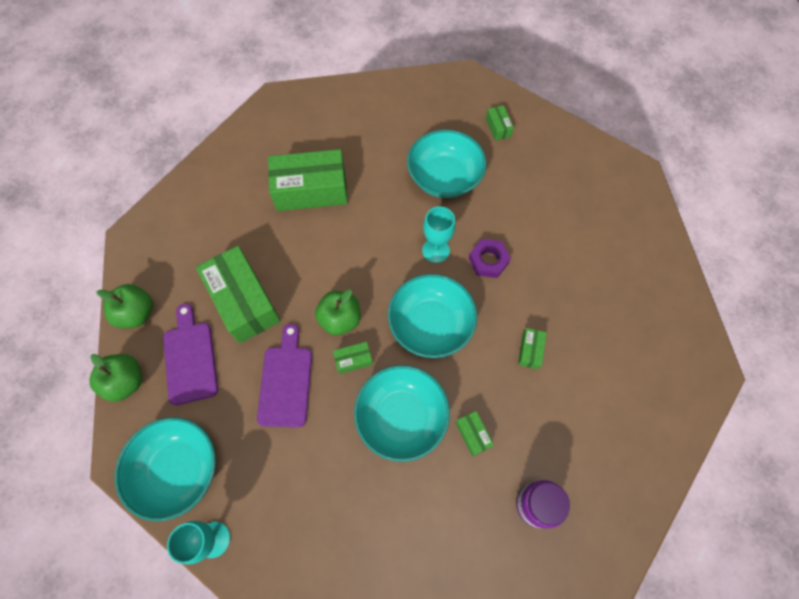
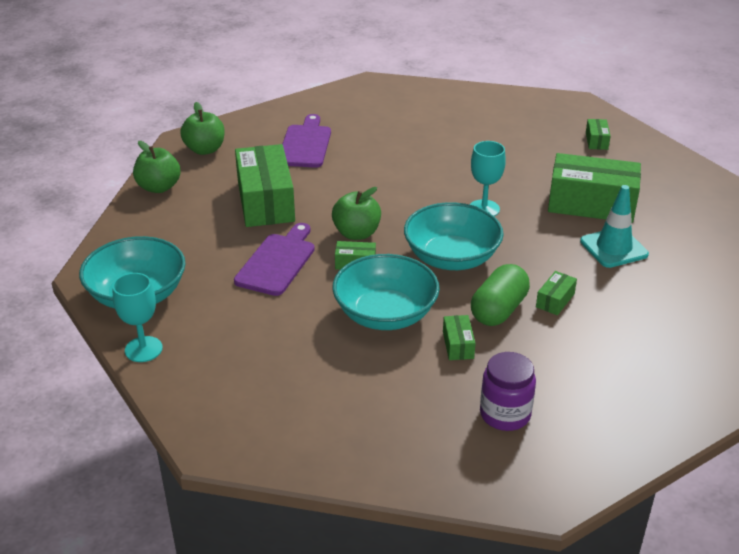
camera: 20 degrees right, 30 degrees down
green apple [89,354,142,402] -> green apple moved to [180,102,225,155]
purple cutting board [163,304,218,405] -> purple cutting board moved to [282,114,331,168]
green box [268,149,348,211] -> green box moved to [548,153,641,223]
turquoise bowl [407,130,486,198] -> none
purple nut [469,239,511,278] -> none
none -> green capsule [471,264,530,326]
none -> turquoise traffic cone [580,185,649,268]

